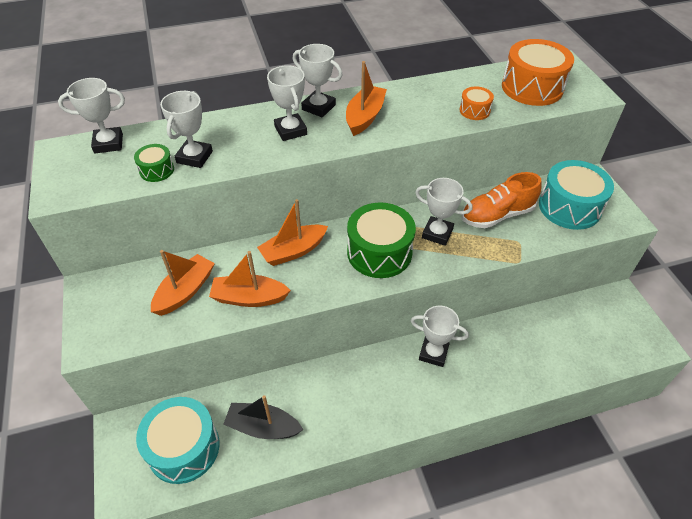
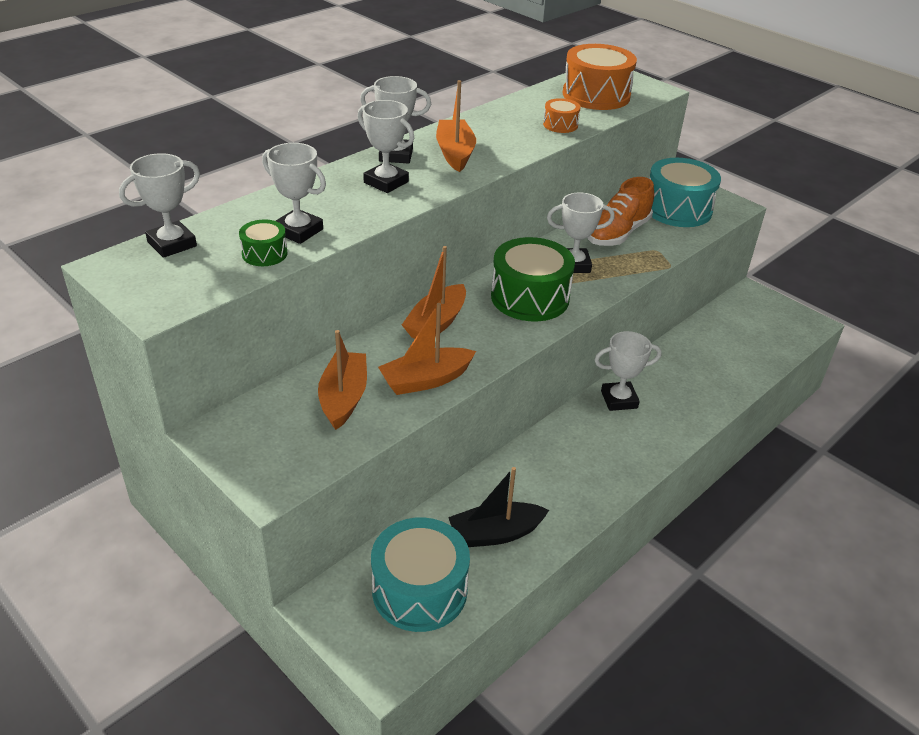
camera: 30 degrees left, 10 degrees down
white trophy [160,91,213,168] -> white trophy turned 45 degrees counterclockwise [262,143,326,244]

